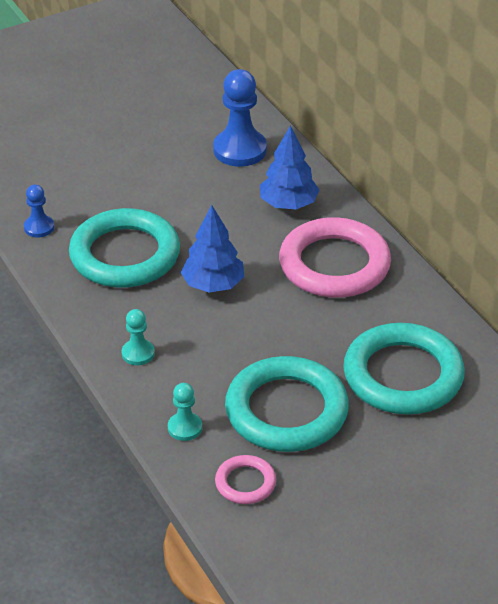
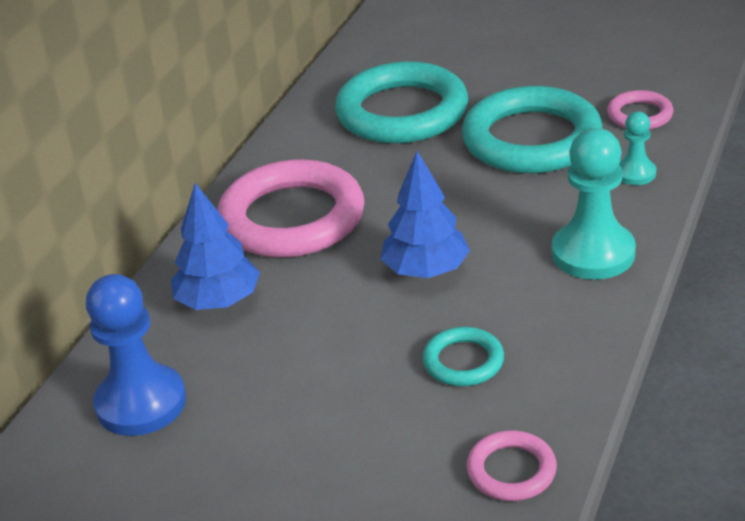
camera: 125 degrees left, 5 degrees down
blue pawn [24,184,54,238] -> pink ring [466,431,557,501]
turquoise ring [69,208,180,288] -> turquoise ring [422,327,504,386], size x0.47
turquoise pawn [122,309,155,365] -> turquoise pawn [552,128,636,280], size x1.89

